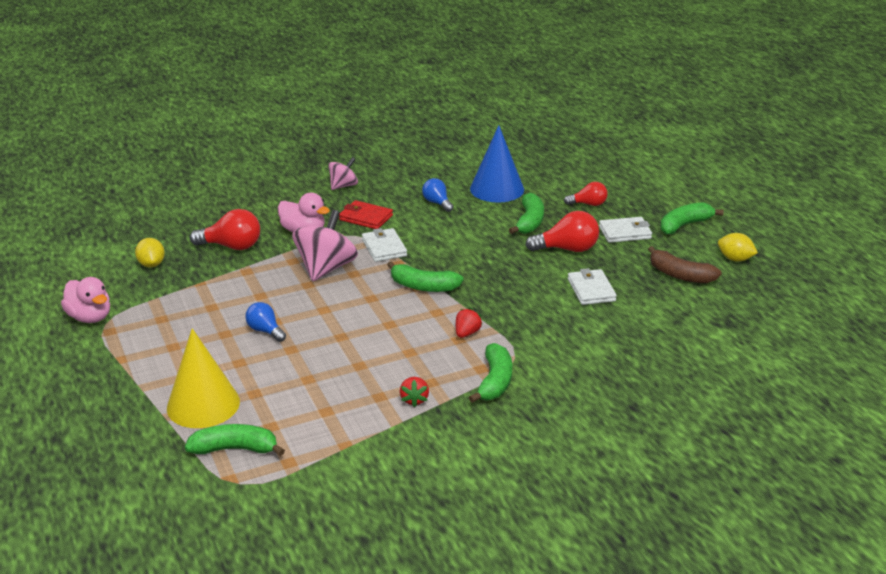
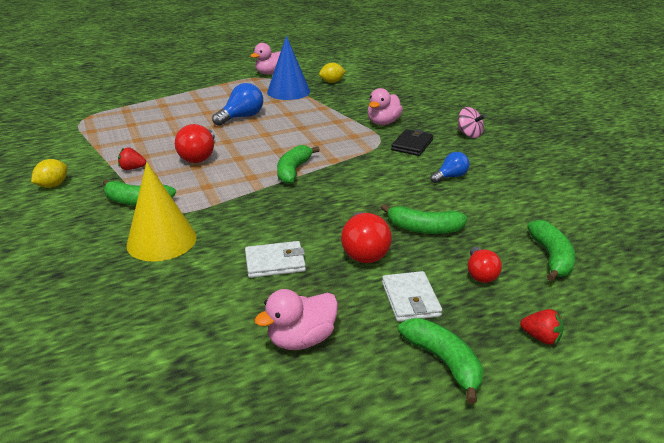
camera: 90 degrees right, 0 degrees up
yellow cone [167,328,240,428] -> yellow cone moved to [126,162,197,261]
green banana [185,424,285,456] -> green banana moved to [527,220,575,281]
red light bulb [190,209,260,250] -> red light bulb moved to [175,124,215,163]
blue light bulb [245,302,286,342] -> blue light bulb [212,83,263,126], size x1.59
pink spinning top [292,210,358,281] -> none
red wallet [339,200,393,229] -> black wallet [391,129,433,156]
white wallet [362,228,407,262] -> none
red strawberry [456,308,483,338] -> red strawberry moved to [520,309,564,345]
blue cone [470,125,524,203] -> blue cone moved to [267,36,310,100]
brown banana [648,246,722,283] -> pink duck [254,289,338,350]
yellow lemon [718,233,758,261] -> yellow lemon moved to [31,159,67,188]

